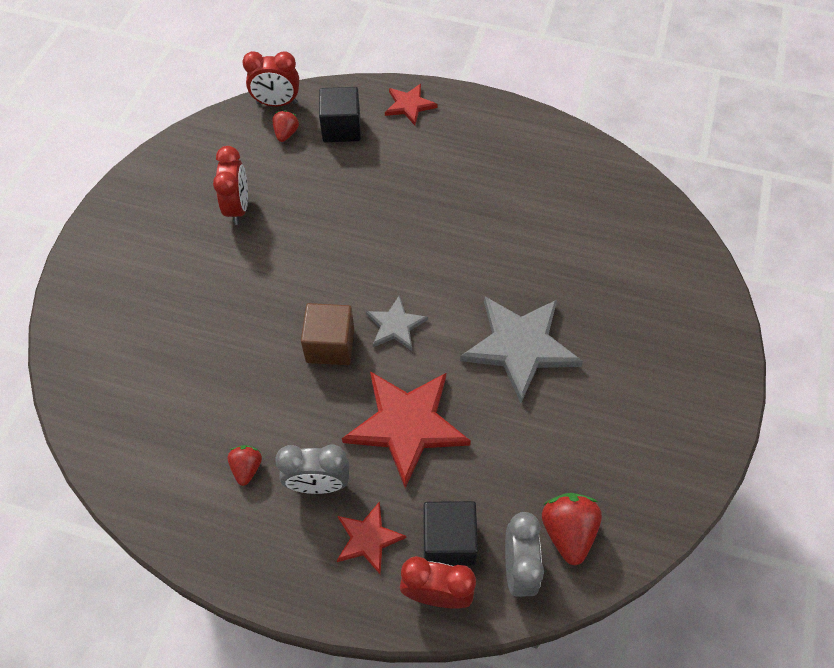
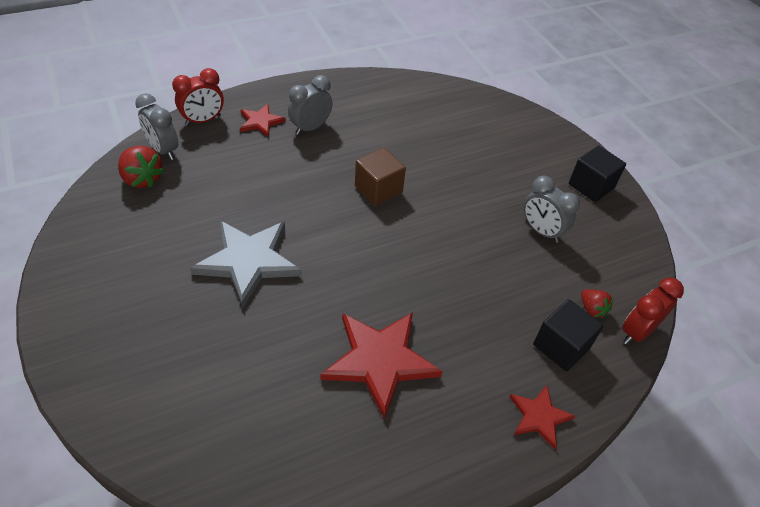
camera: 135 degrees right, 10 degrees down
red clock [213,146,248,225] -> grey clock [524,176,580,243]
red strawberry [227,445,262,486] -> none
red star [342,371,471,488] -> red star moved to [320,312,443,419]
grey star [366,295,428,351] -> none
black cube [423,501,478,566] -> black cube moved to [569,145,626,202]

